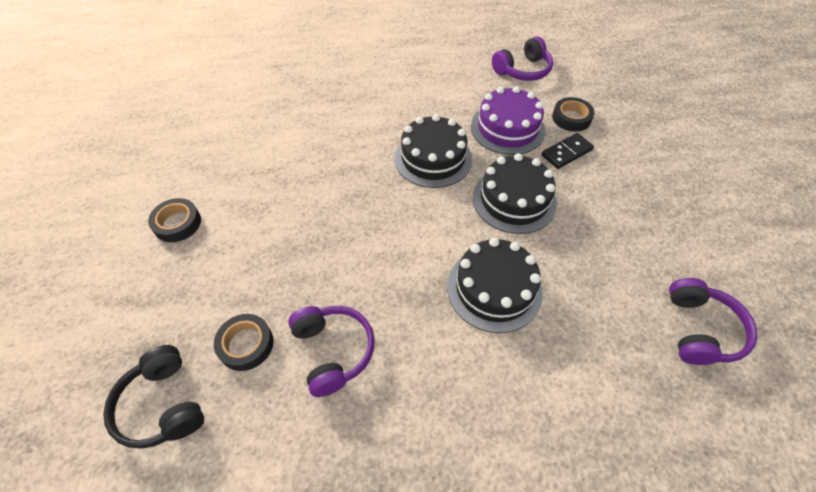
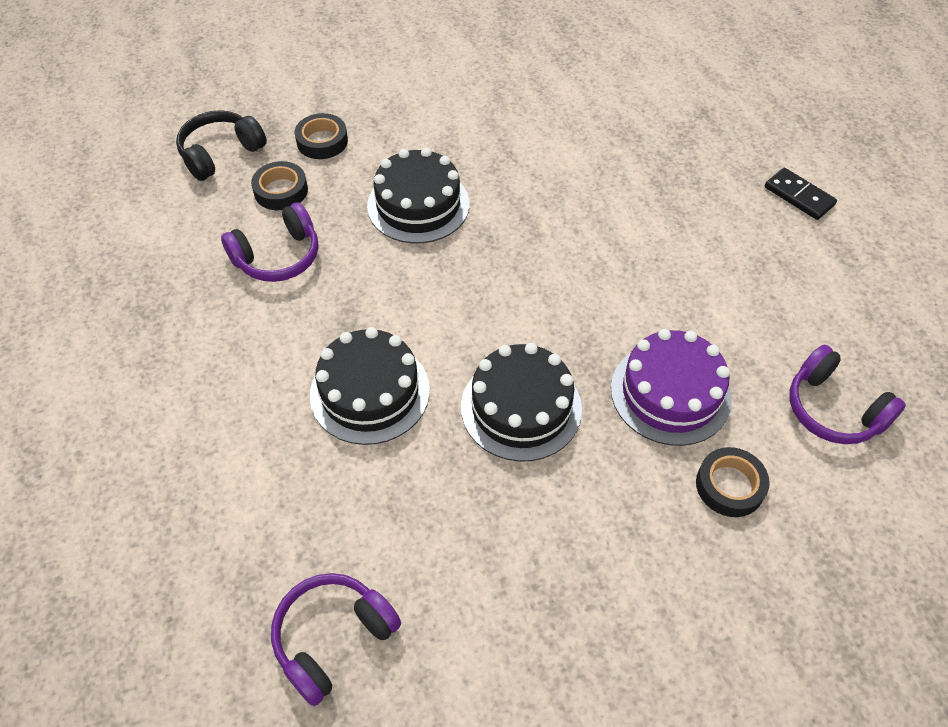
camera: 80 degrees right, 0 degrees up
black tape [148,198,201,242] -> black tape moved to [294,113,348,159]
black cake [394,114,472,188] -> black cake moved to [367,148,470,243]
black domino [541,133,594,169] -> black domino moved to [765,168,837,220]
purple headphones [669,278,758,365] -> purple headphones turned 135 degrees clockwise [271,573,401,706]

